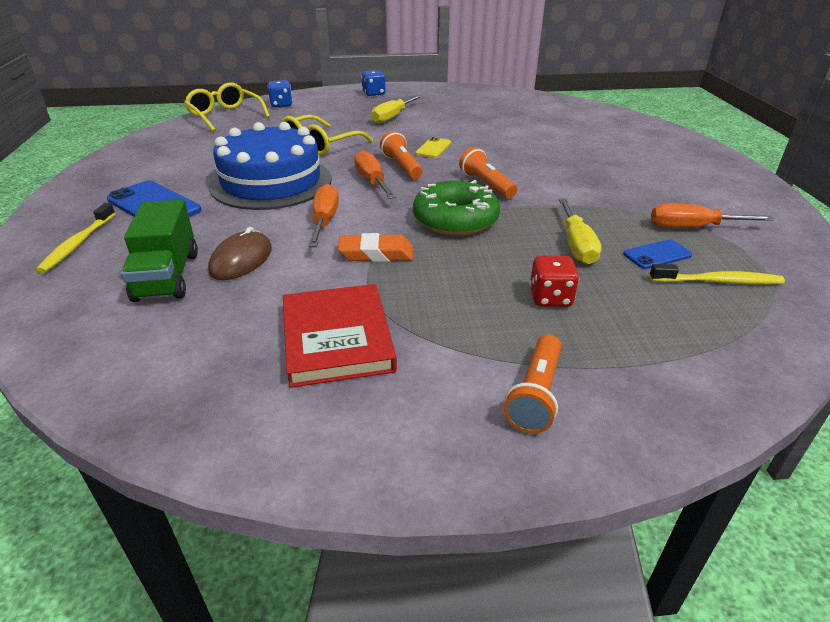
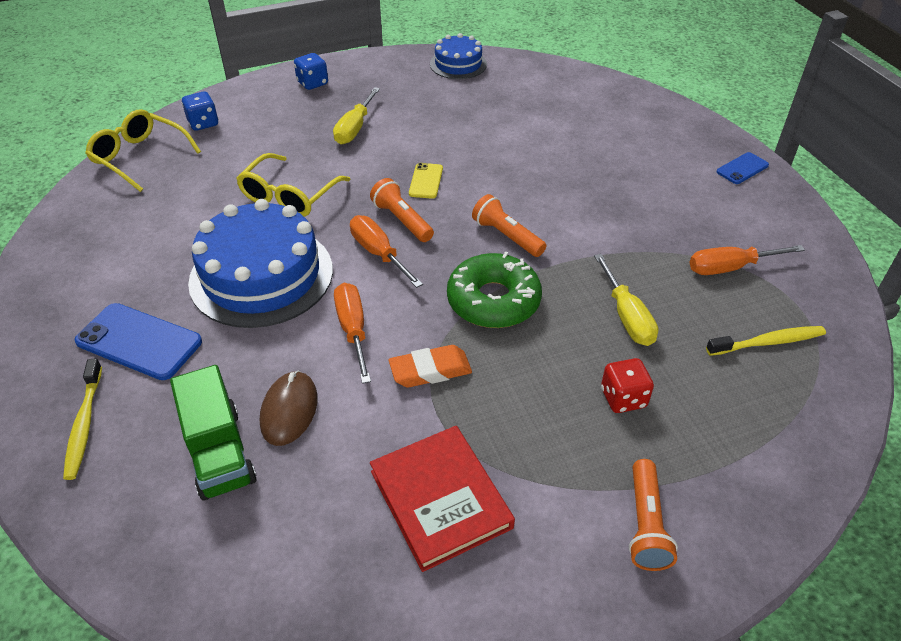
camera: 15 degrees left, 10 degrees up
blue phone [623,239,692,269] -> blue phone moved to [717,152,769,184]
none -> blue cake [430,33,487,79]

